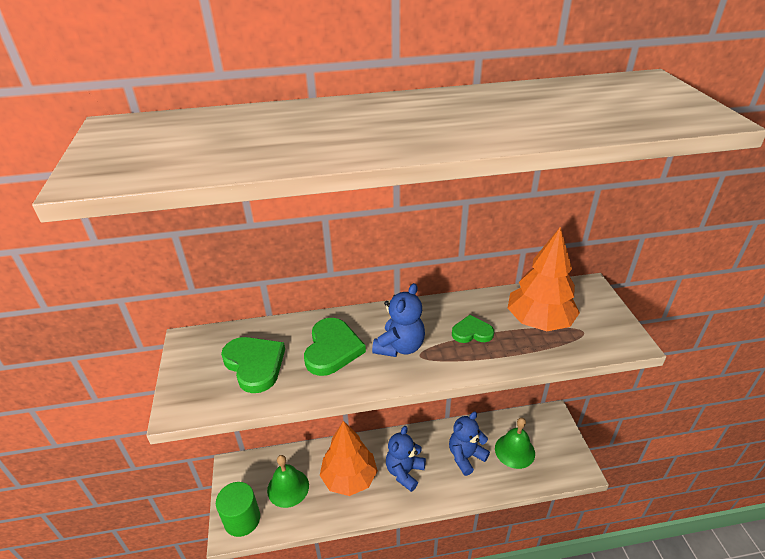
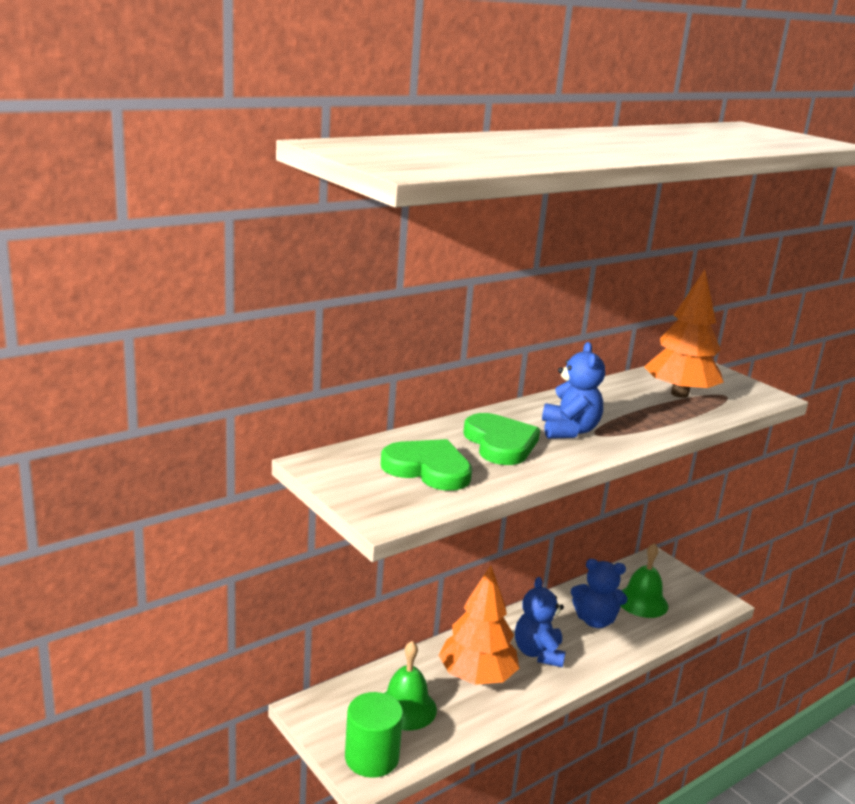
camera: 30 degrees left, 15 degrees down
blue teddy bear [449,412,490,476] -> blue teddy bear turned 105 degrees counterclockwise [571,559,627,628]
green heart [452,315,494,343] -> none

